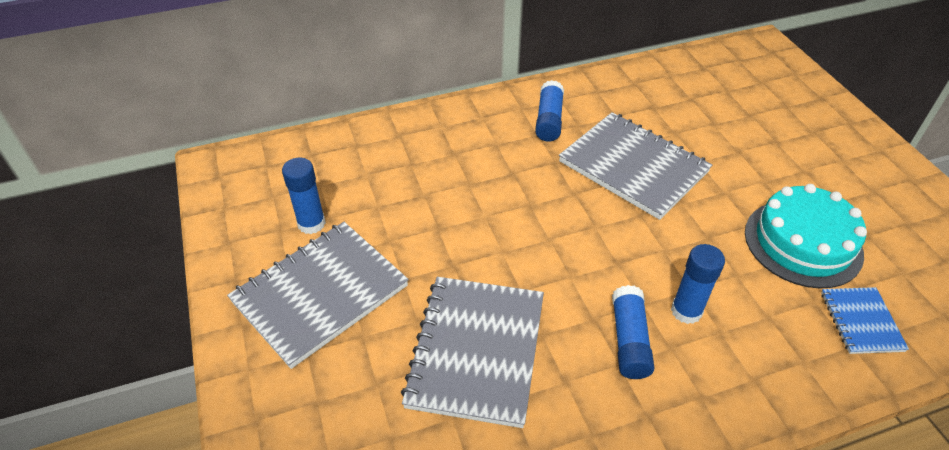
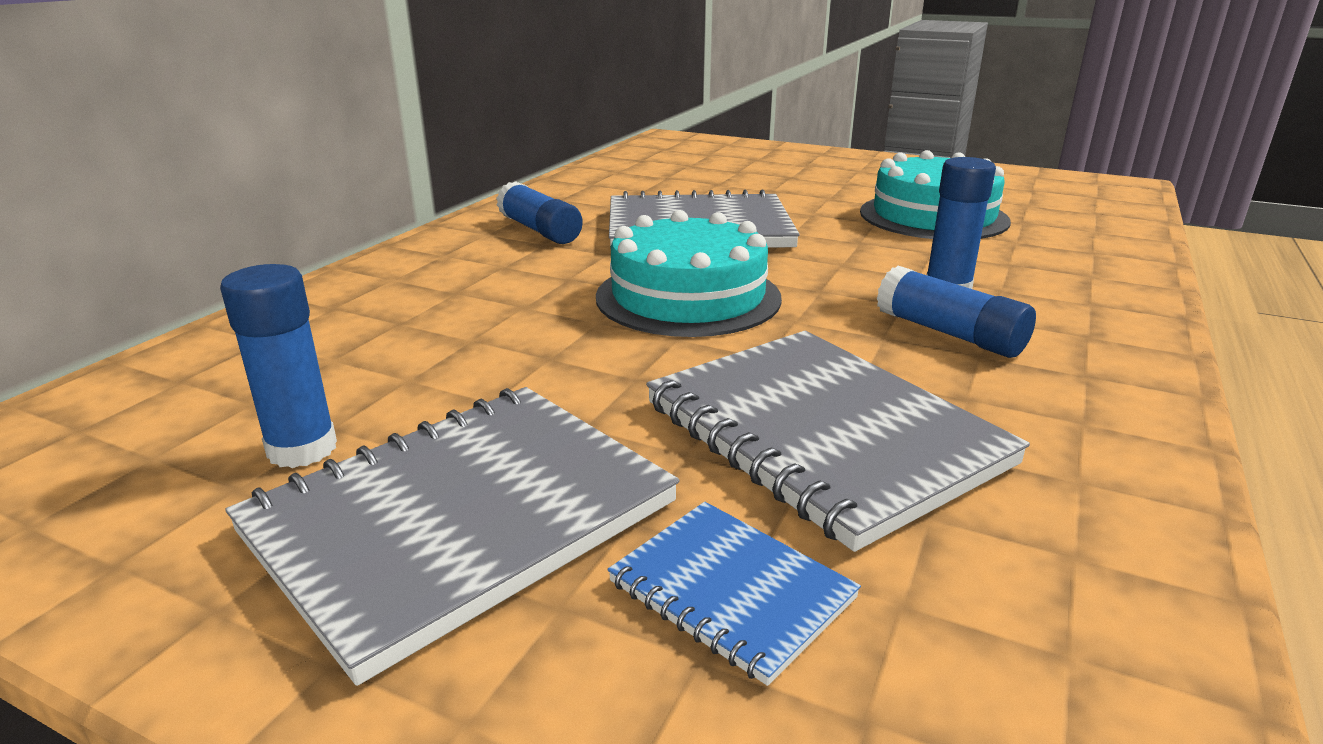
camera: 45 degrees left, 20 degrees down
grey notebook [227,222,409,369] -> grey notebook turned 45 degrees clockwise [225,387,679,686]
blue notebook [821,287,909,354] -> blue notebook moved to [607,502,861,686]
none -> turquoise cake [596,210,782,337]

